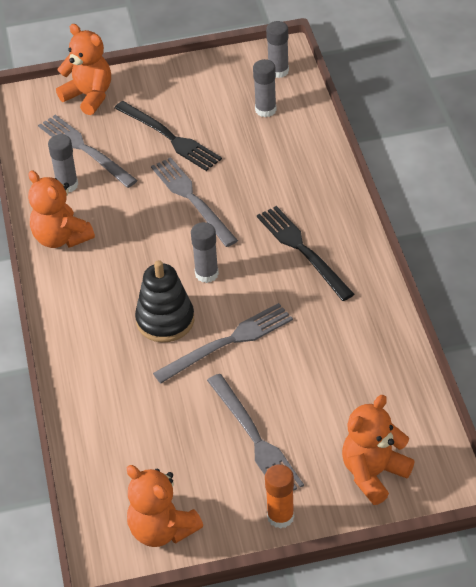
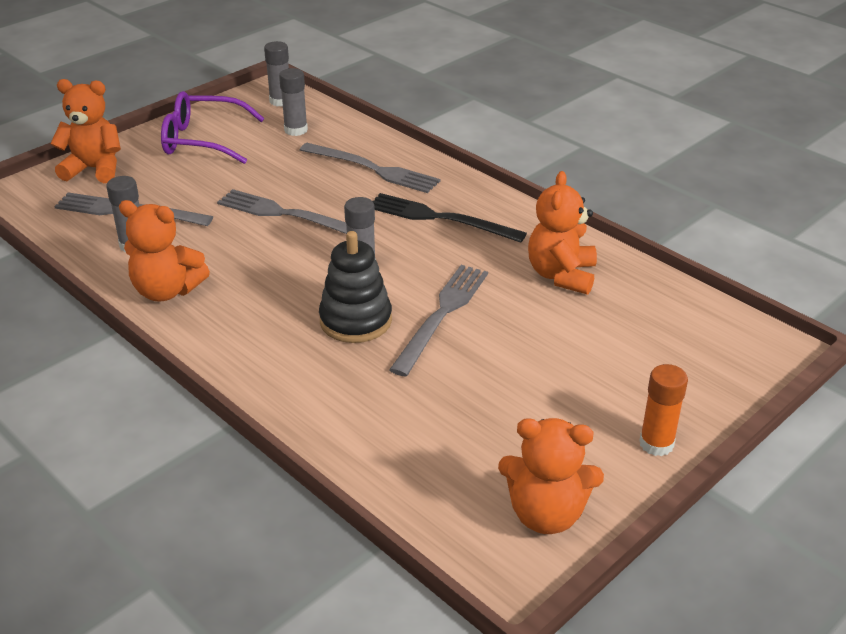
camera: 35 degrees left, 10 degrees down
black fork [115,101,222,171] -> none
grey fork [207,374,304,491] -> grey fork moved to [300,143,440,193]
orange teddy bear [342,395,415,505] -> orange teddy bear moved to [528,171,597,295]
none -> purple glasses [161,91,265,164]

